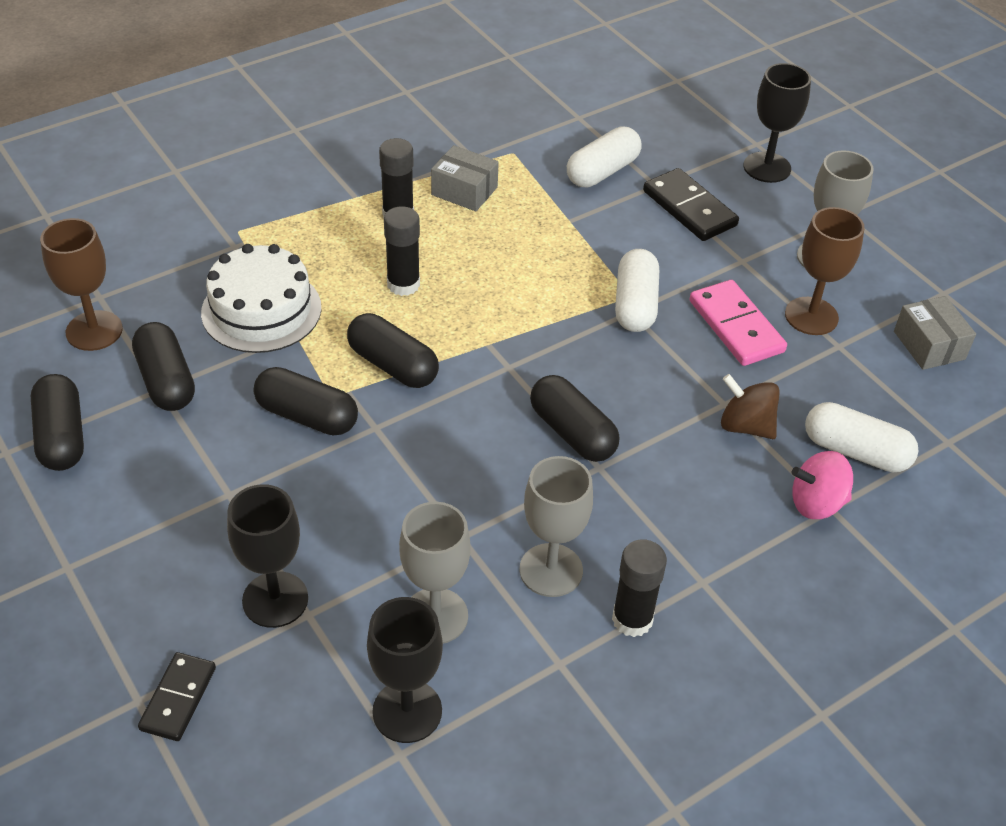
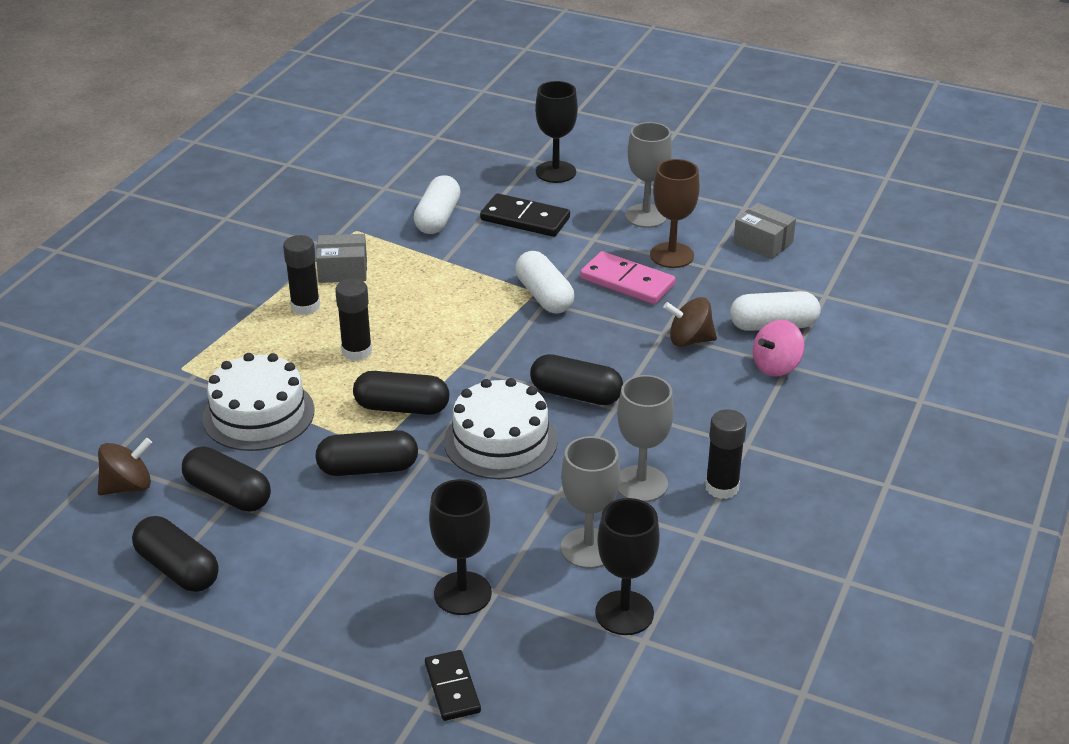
camera: 30 degrees left, 10 degrees down
brown goblet [40,218,123,351] -> brown spinning top [98,438,152,495]
none -> white cake [444,378,558,479]

